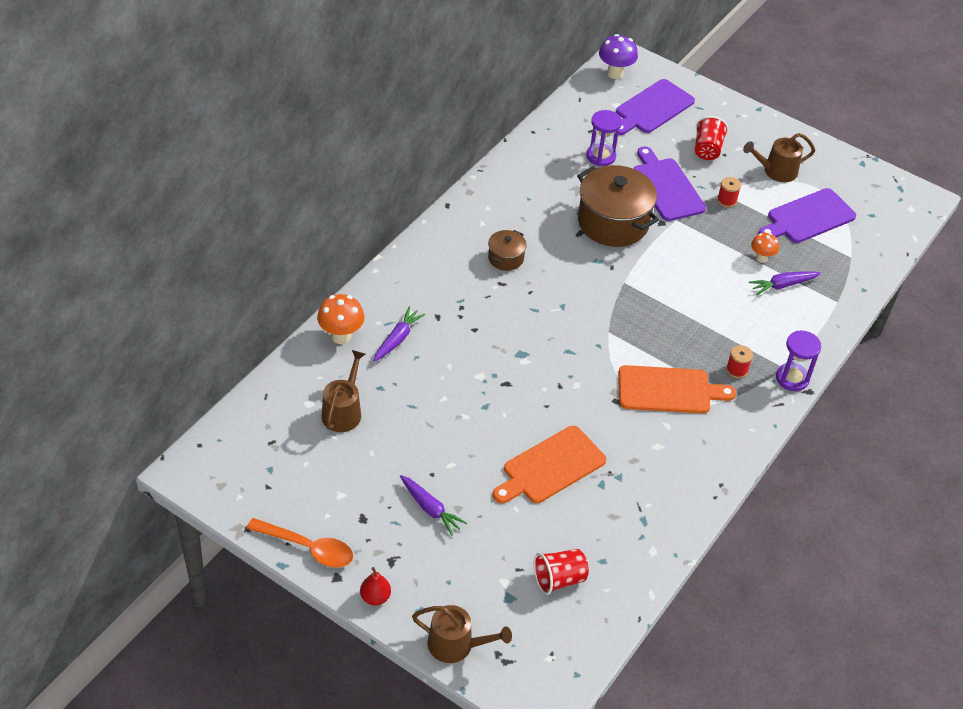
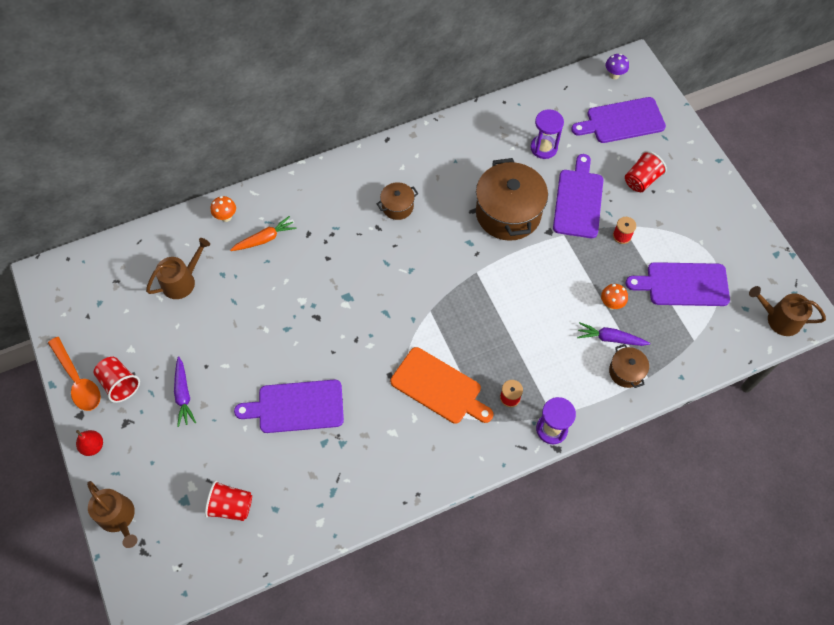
camera: 35 degrees right, 15 degrees up
orange mushroom [317,294,365,344] -> orange mushroom [211,196,236,222], size x0.64
purple carrot [374,306,425,362] -> orange carrot [230,216,296,251]
orange cutting board [493,426,606,503] -> purple cutting board [234,380,344,433]
purple mushroom [599,34,638,79] -> purple mushroom [606,54,629,79], size x0.64
brown watering can [743,133,815,182] -> brown watering can moved to [749,286,826,336]
none -> red cup [94,357,140,403]
none -> brown pot [609,344,649,388]

